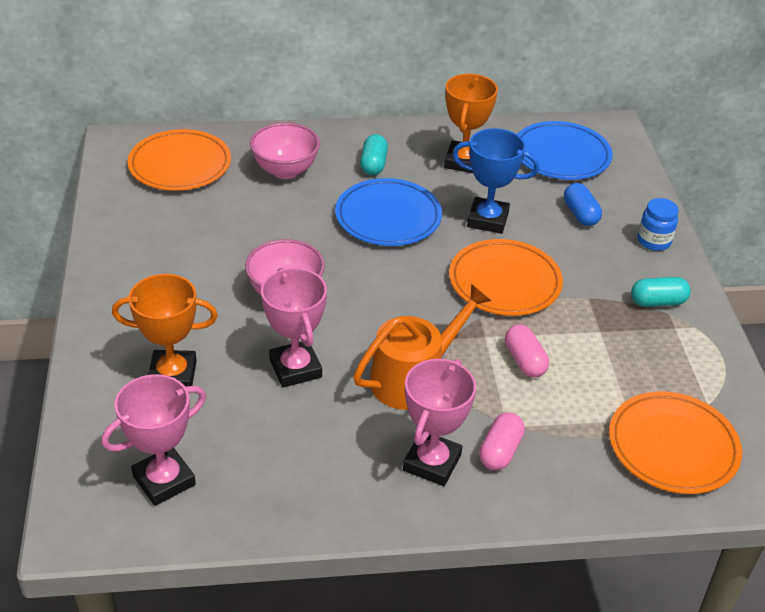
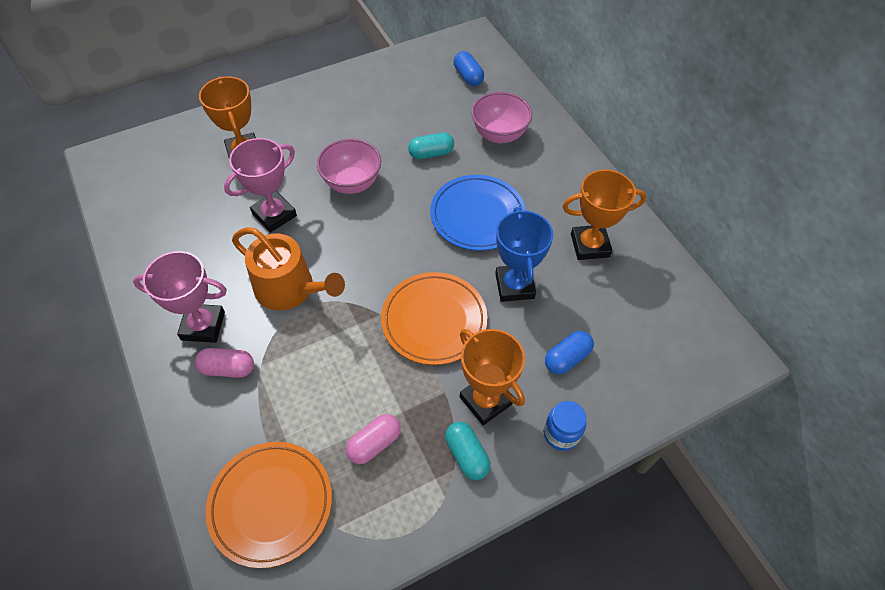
camera: 70 degrees right, 15 degrees up
pink trophy [101,374,206,506] -> none
orange plate [127,129,231,191] -> blue capsule [454,51,484,86]
turquoise capsule [360,134,388,175] -> turquoise capsule moved to [408,133,454,159]
pink capsule [505,325,549,377] -> pink capsule moved to [345,414,401,464]
blue plate [517,121,613,180] -> none
none -> orange trophy [460,329,525,425]

